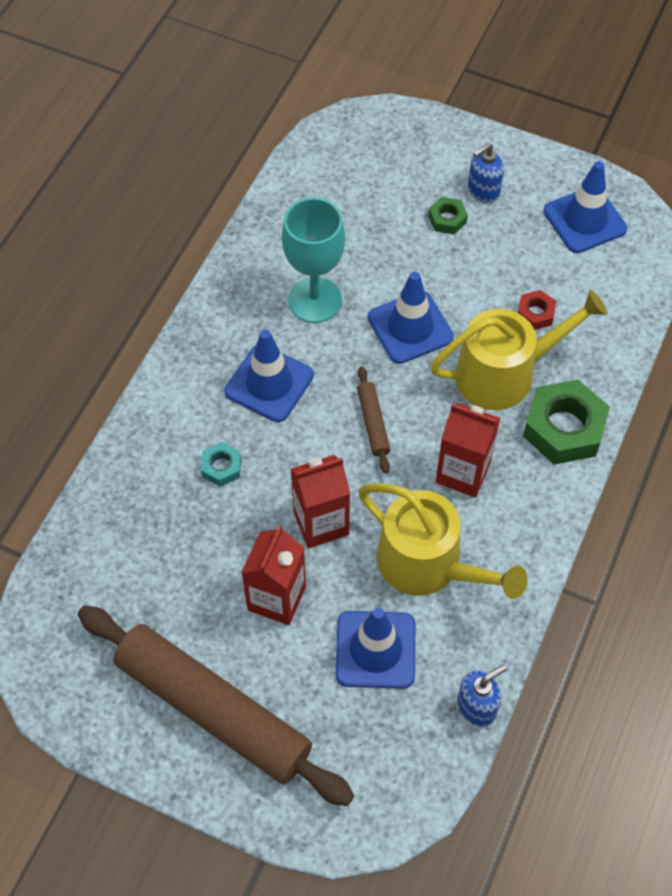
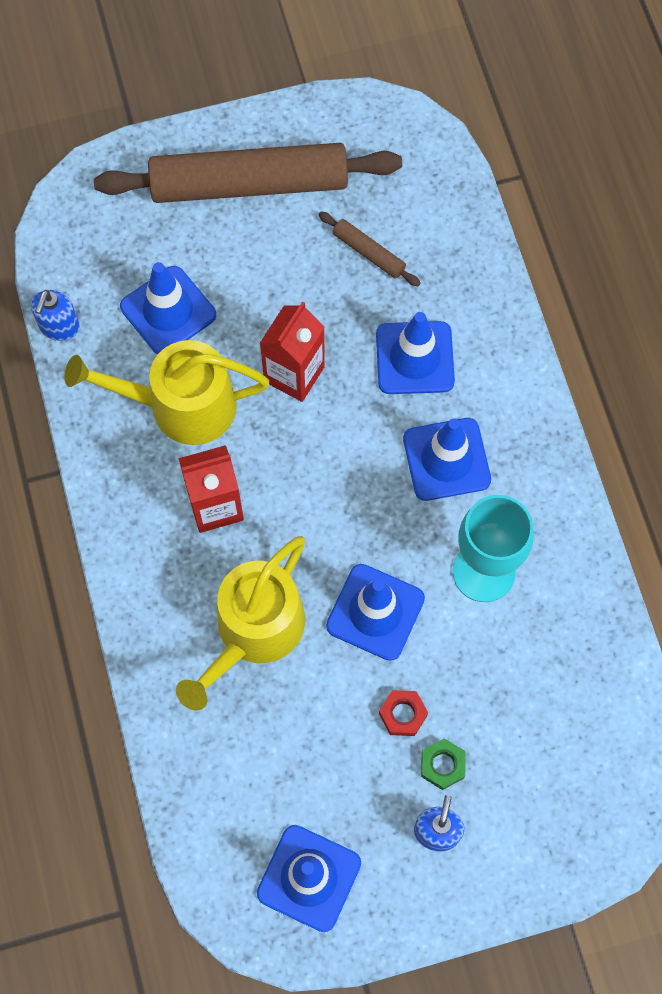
camera: 140 degrees right, 10 degrees up
turquoise nut [201,442,241,487] -> blue traffic cone [376,312,455,394]
red carton [241,525,306,625] -> none
brown rolling pin [357,366,390,473] -> brown rolling pin moved to [319,211,420,286]
red nut [518,290,556,330] -> red nut moved to [379,690,428,736]
green nut [523,379,610,465] -> none

